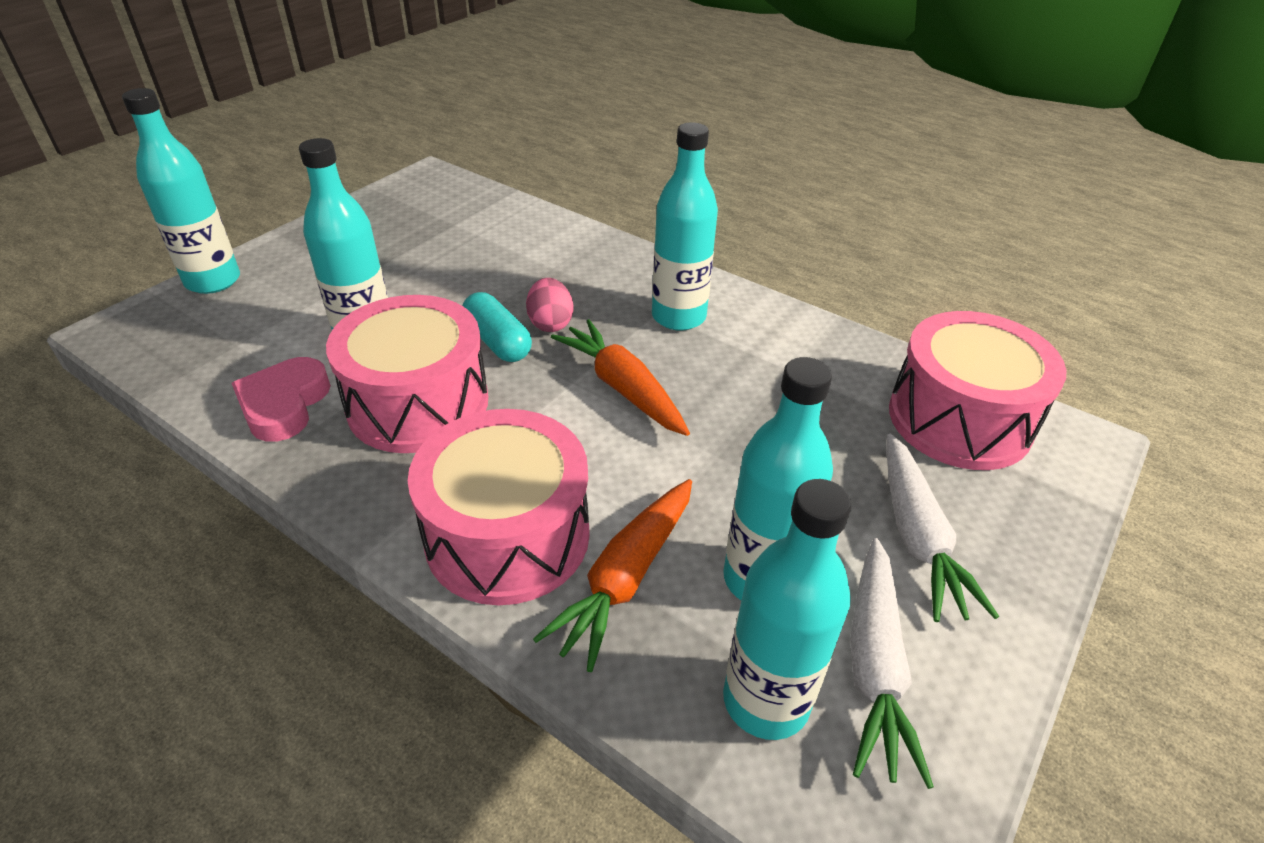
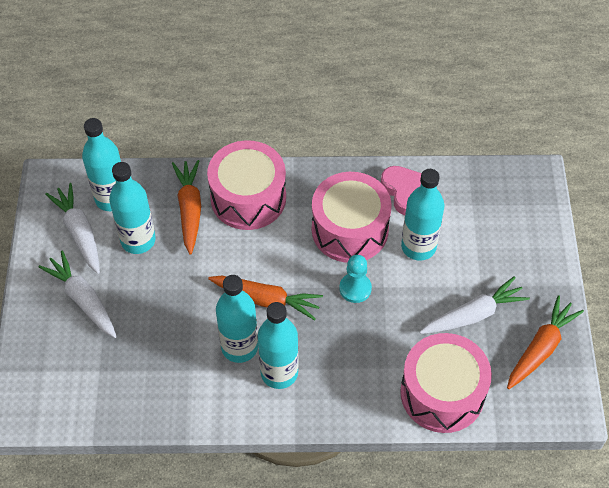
camera: 145 degrees right, 15 degrees up
turquoise bottle [122,88,240,294] -> turquoise bottle moved to [216,275,258,363]
turquoise capsule [462,292,532,362] -> turquoise pawn [339,255,372,303]
pink egg [526,278,573,332] -> none
pink drum [889,311,1066,470] -> pink drum moved to [400,333,492,433]
none -> white carrot [420,276,530,334]
none -> orange carrot [507,295,584,389]

